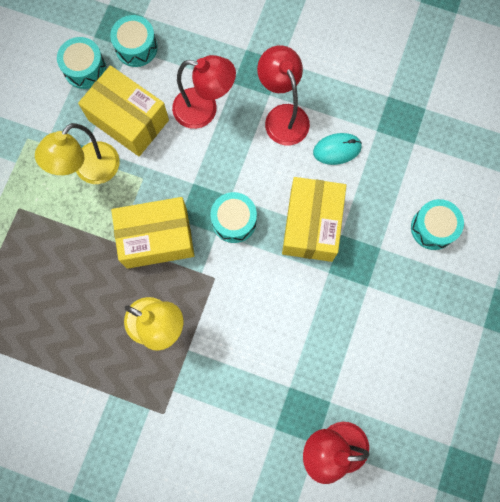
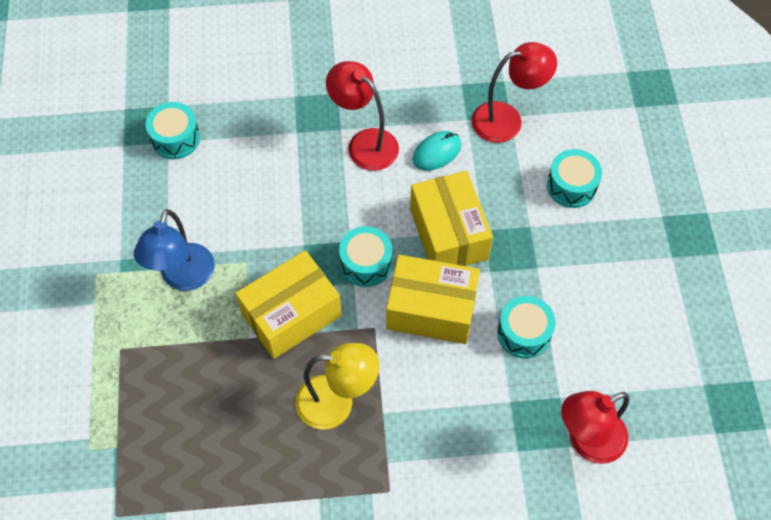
camera: 25 degrees left, 15 degrees down
yellow lamp [35,123,120,184] -> blue lamp [134,209,215,291]
turquoise drum [57,37,106,89] -> turquoise drum moved to [497,296,556,358]
yellow box [78,65,169,156] -> yellow box moved to [386,255,480,344]
red lamp [172,55,236,129] -> red lamp moved to [471,42,557,143]

